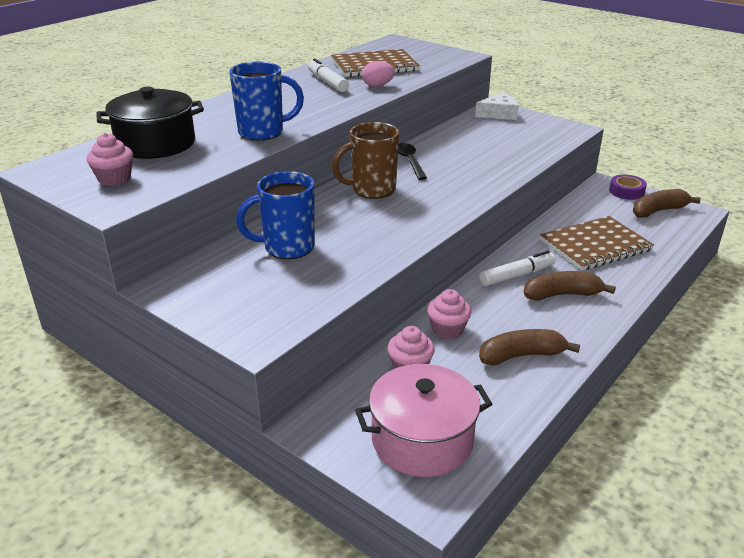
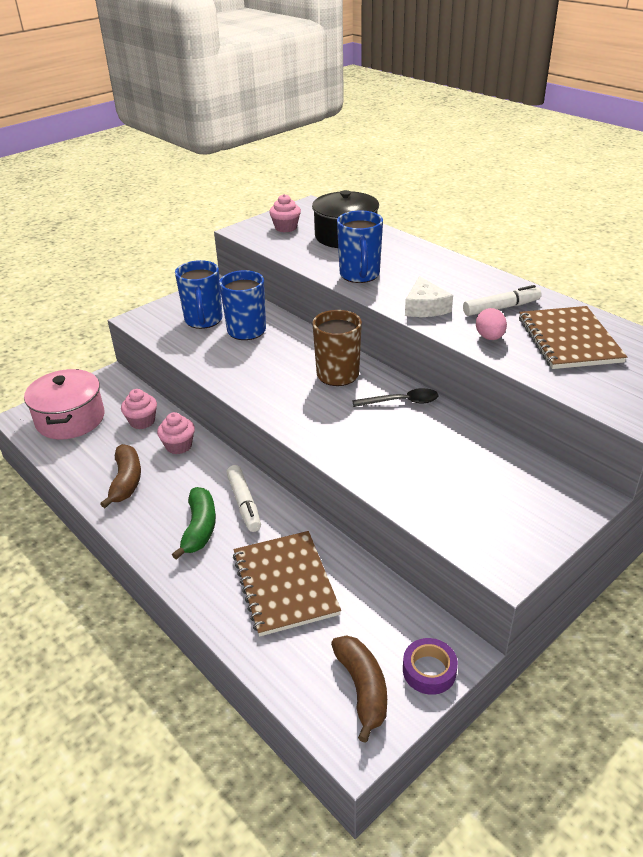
camera: 100 degrees right, 5 degrees up
white cheese [475,92,519,120] -> white cheese moved to [405,276,453,317]
brown banana [524,271,616,300] -> green banana [172,487,216,560]
none -> blue mug [175,260,222,329]

